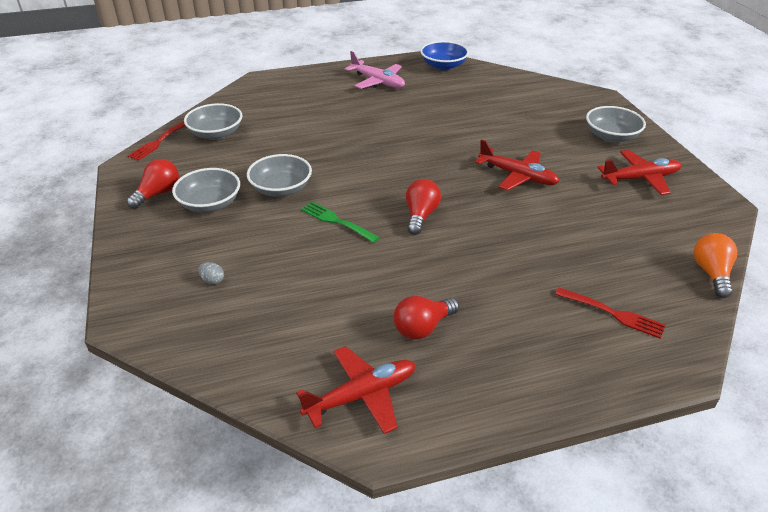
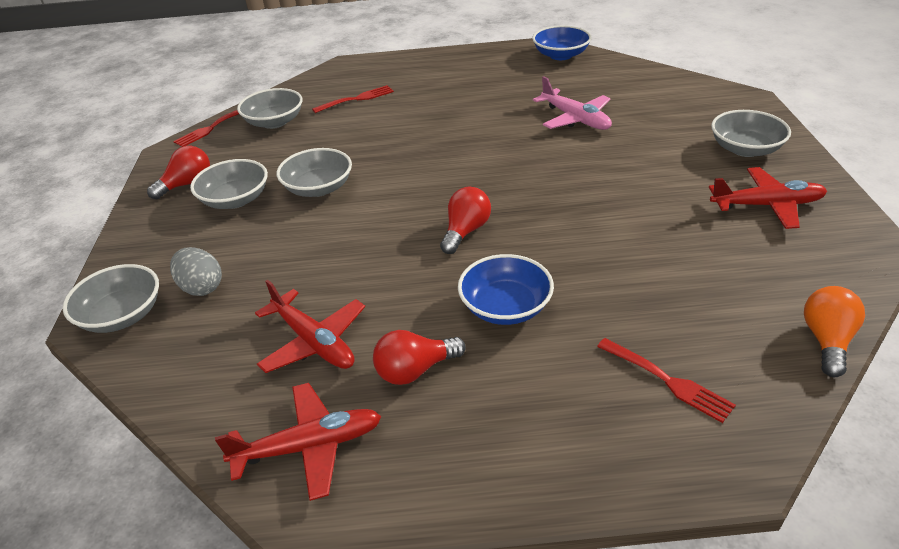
camera: 15 degrees right, 0 degrees up
grey egg [198,262,224,284] -> grey egg [170,247,222,296], size x1.82
green fork [301,202,380,243] -> none
pink plane [345,51,405,89] -> pink plane moved to [533,76,612,130]
red plane [475,139,560,191] -> red plane moved to [255,280,365,373]
none -> grey bowl [63,264,159,333]
none -> red fork [312,85,394,113]
none -> blue bowl [458,254,554,325]

